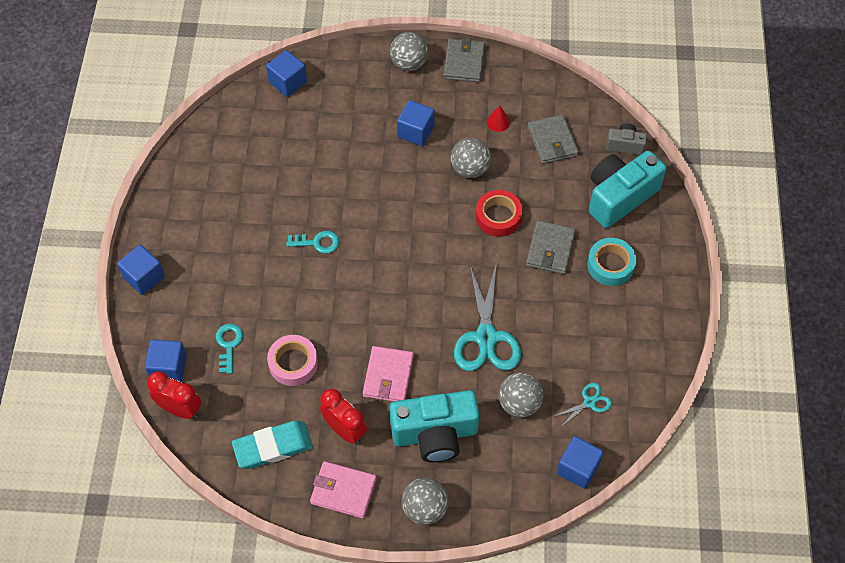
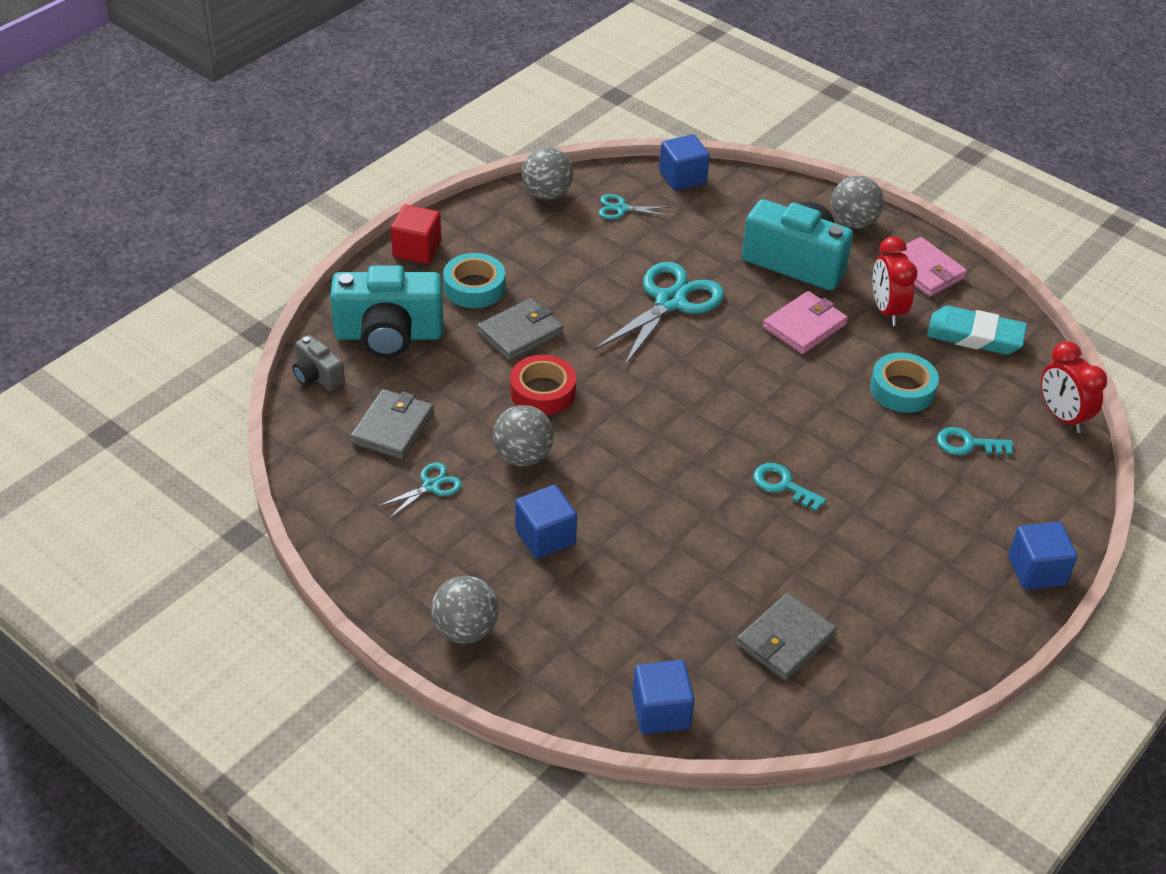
camera: 145 degrees left, 15 degrees down
blue cube [145,339,187,382] -> none
turquoise key [216,324,243,374] -> turquoise key turned 60 degrees clockwise [937,427,1013,456]
pink tape [267,335,318,386] -> turquoise tape [870,353,939,413]
grey wallet [444,38,485,82] -> grey wallet moved to [736,593,837,681]
red cone [487,106,510,132] -> turquoise scissors [377,463,462,519]
grey ball [499,373,544,417] -> grey ball moved to [522,147,573,200]
none -> red cube [391,205,441,264]

